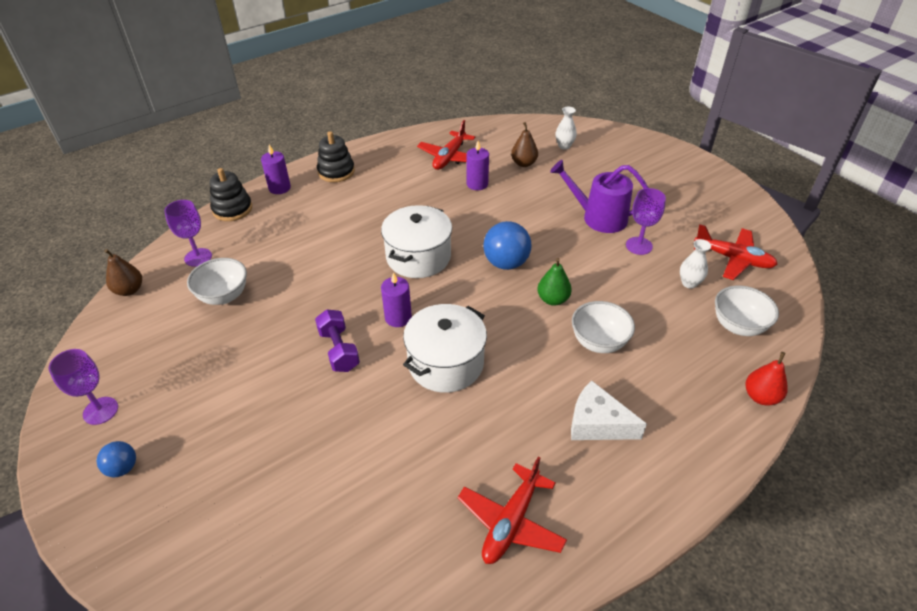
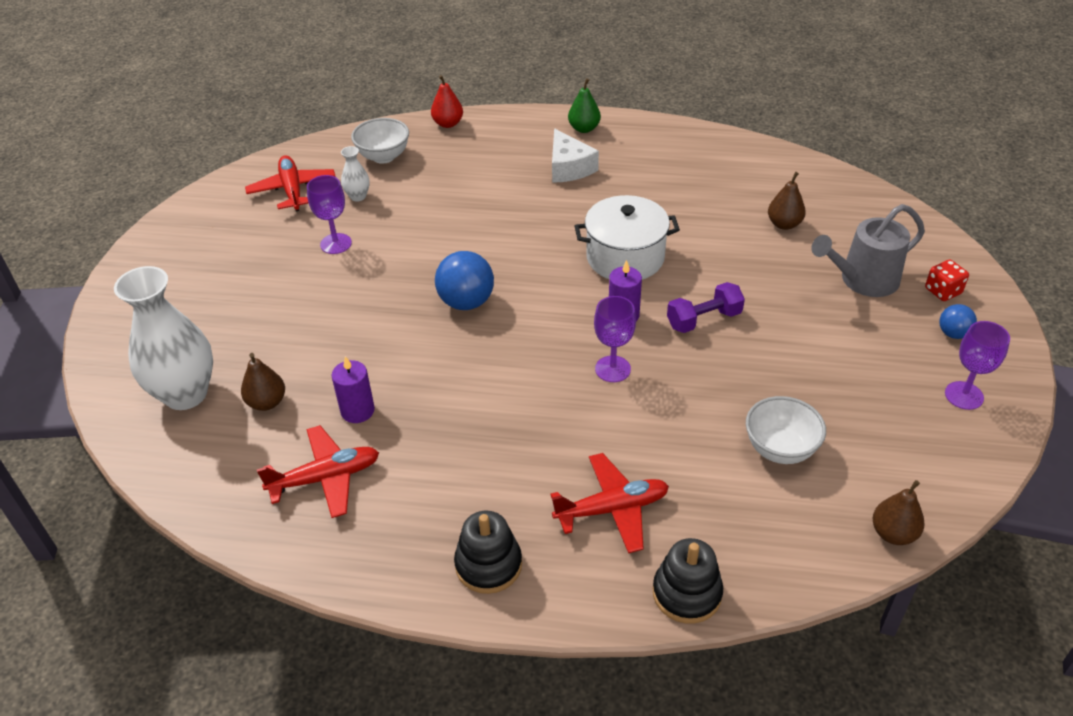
camera: 135 degrees left, 0 degrees up
purple goblet [164,200,212,267] -> purple goblet moved to [594,296,636,382]
purple candle [261,145,291,194] -> none
purple dumbbell [315,309,360,372] -> purple dumbbell turned 45 degrees clockwise [667,282,745,333]
white pot [381,205,452,278] -> none
red plane [457,457,567,564] -> red plane moved to [550,453,669,553]
green pear [537,258,572,306] -> green pear moved to [568,78,601,133]
purple watering can [550,160,649,233] -> none
white vase [555,107,577,150] -> white vase [114,266,213,410], size x2.25
white bowl [572,301,635,353] -> none
none -> brown pear [768,172,806,230]
none -> grey watering can [811,204,925,297]
none -> red dice [925,259,969,301]

